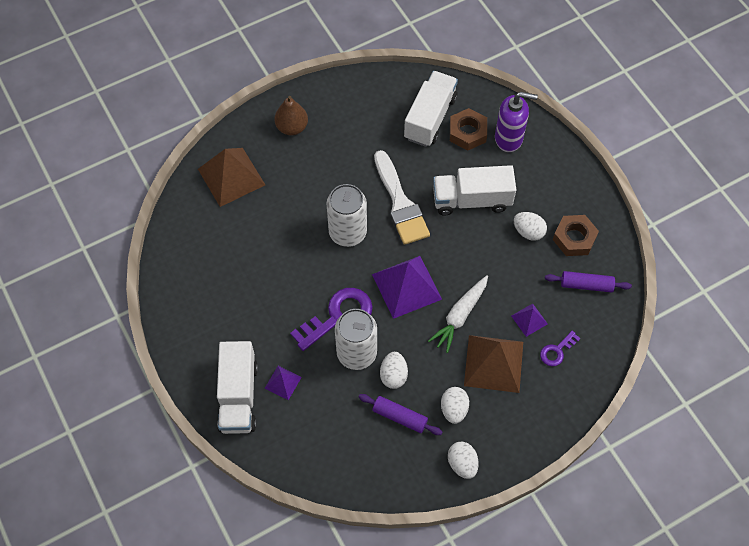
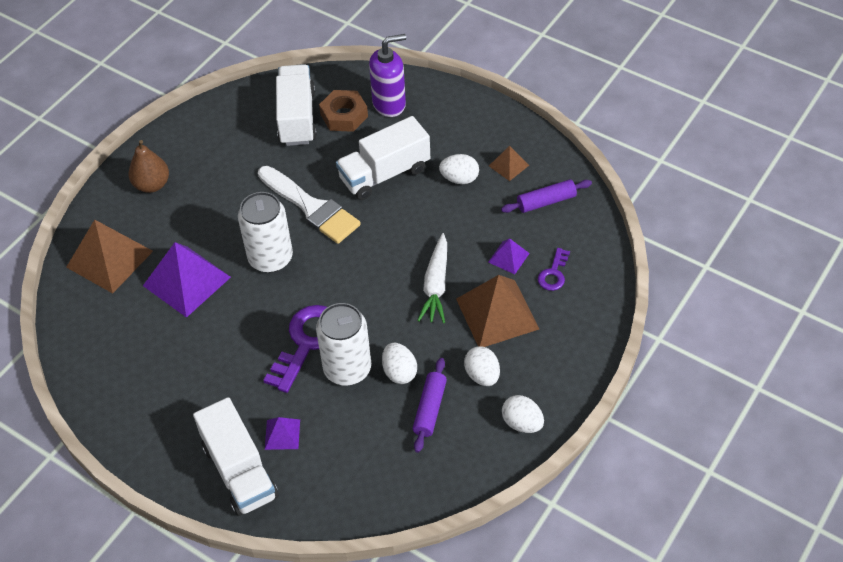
camera: 25 degrees left, 10 degrees down
purple rolling pin [359,394,442,435] -> purple rolling pin turned 75 degrees counterclockwise [413,358,447,453]
purple pyramid [372,256,442,319] -> purple pyramid moved to [143,242,231,318]
brown nut [553,215,599,256] -> brown pyramid [489,146,529,181]

